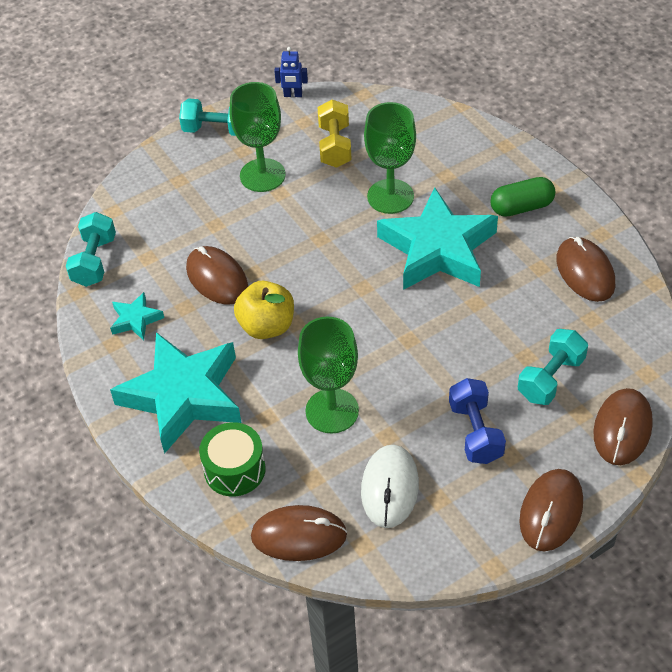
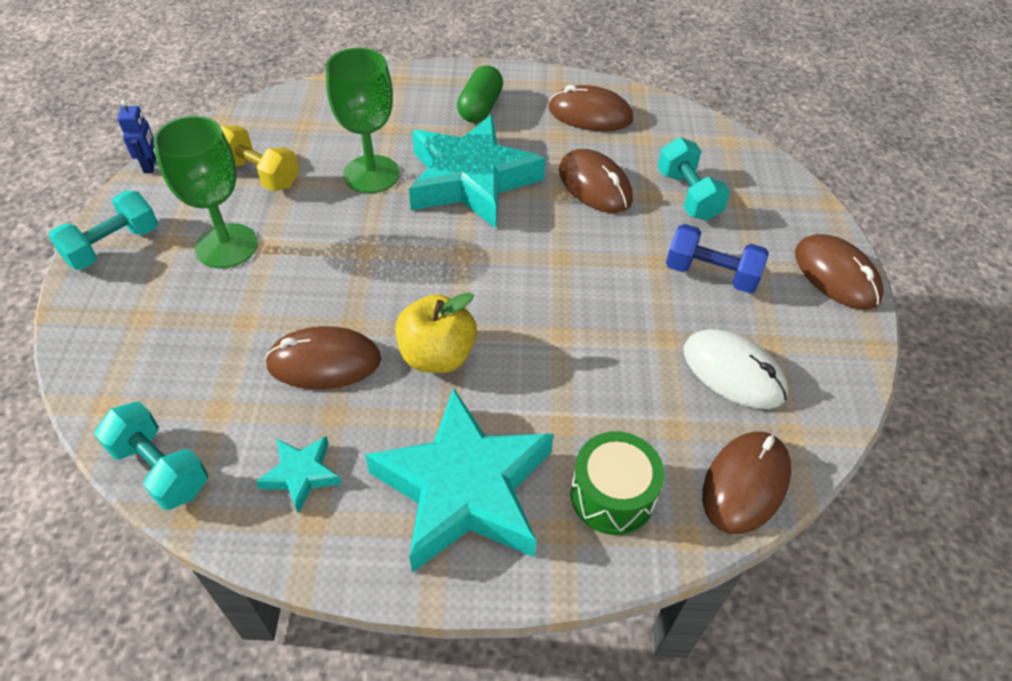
camera: 60 degrees left, 0 degrees up
blue robot [274,47,308,97] -> blue robot turned 45 degrees counterclockwise [117,100,156,173]
green goblet [298,317,359,433] -> none
brown mouse [593,388,653,465] -> brown mouse moved to [559,149,633,213]

